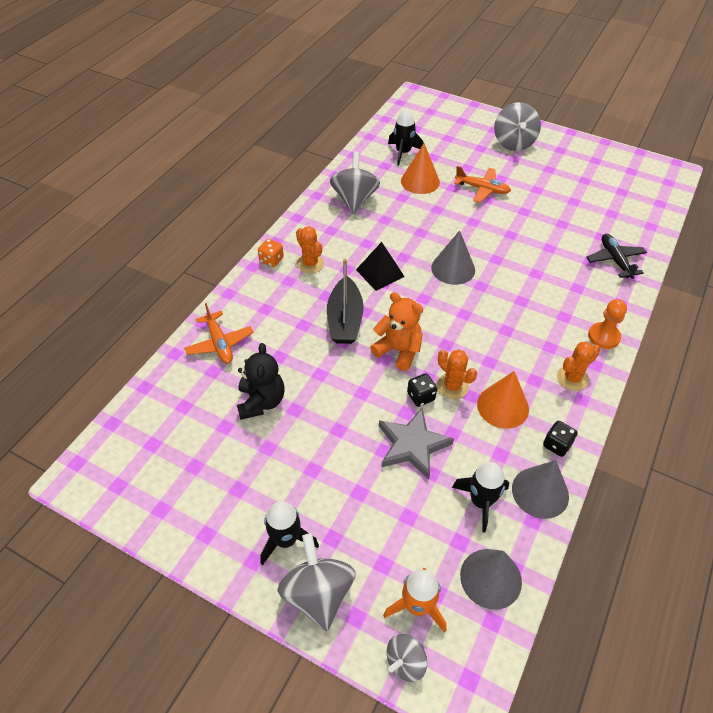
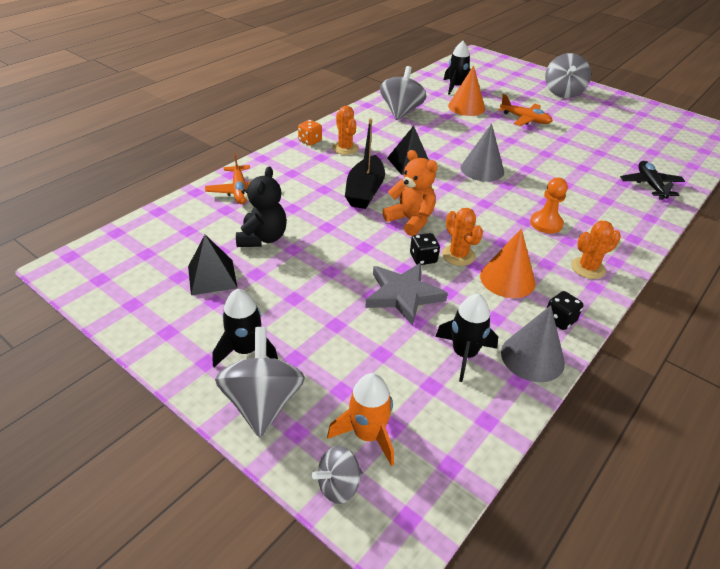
camera: 10 degrees right, 10 degrees down
grey cone [460,549,522,610] -> none
orange pawn [588,299,627,349] -> orange pawn moved to [530,178,568,234]
none -> black pyramid [188,235,238,295]

